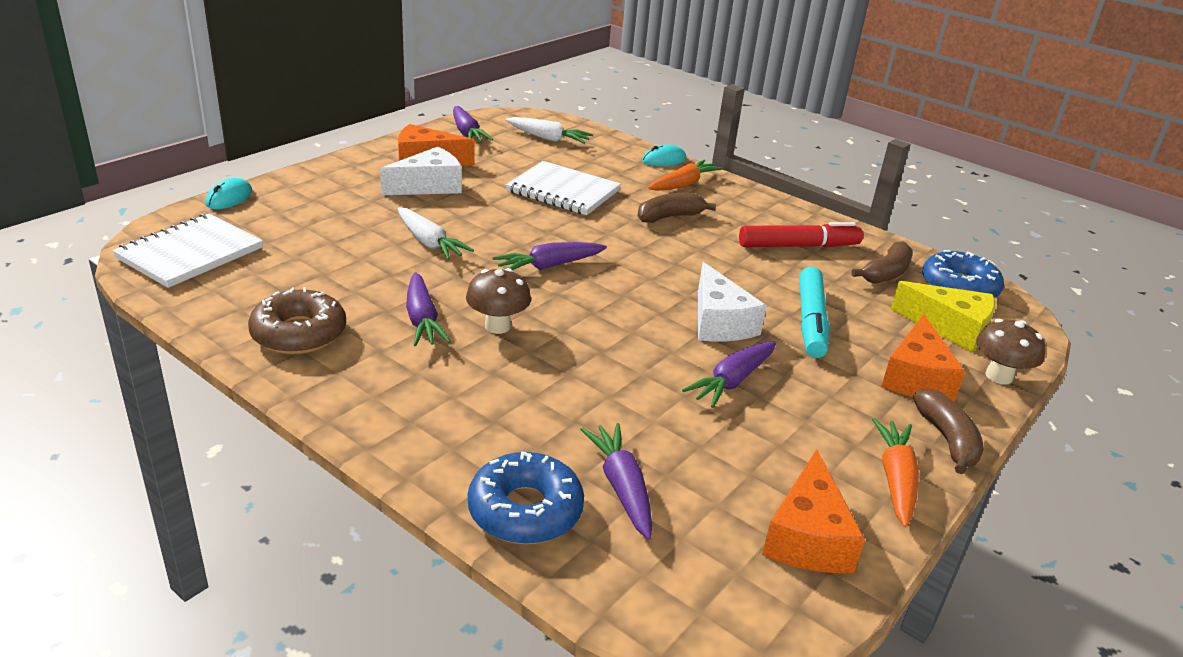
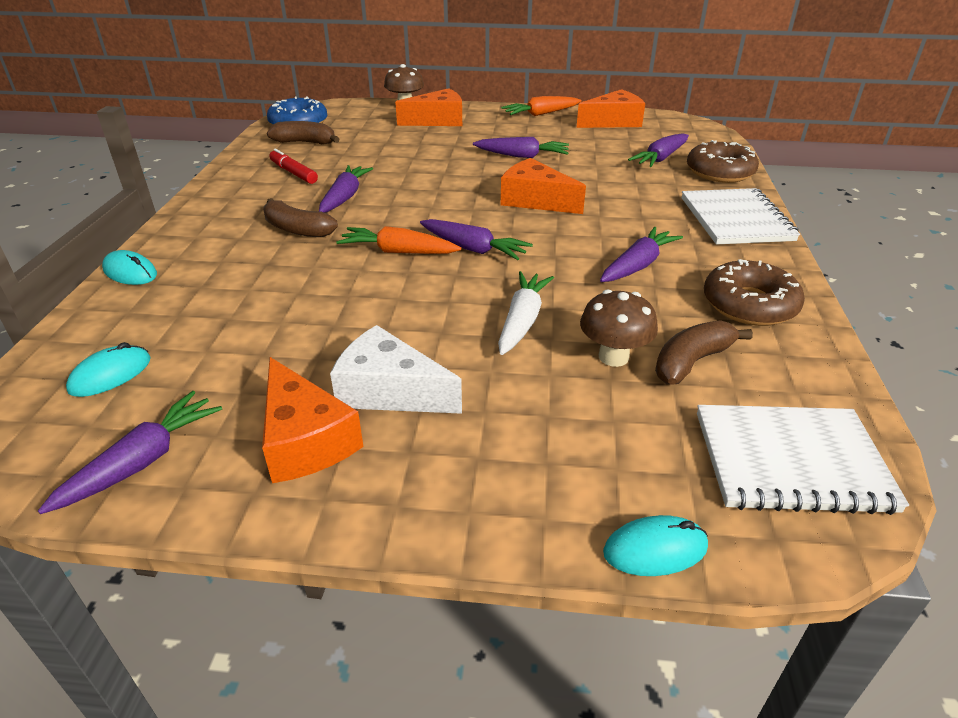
camera: 120 degrees left, 5 degrees up
brown mushroom [466,268,531,334] -> brown mushroom moved to [580,289,658,367]
blue donut [468,452,584,544] -> brown donut [687,140,759,183]
white carrot [506,117,593,144] -> turquoise mouse [66,342,151,397]
white notebook [506,161,621,215] -> white notebook moved to [682,188,800,245]
orange carrot [648,160,723,191] -> orange carrot moved to [336,226,461,254]
white cheese [698,262,767,341] -> none
red marker [739,222,863,247] -> red marker [269,149,318,184], size x0.66
turquoise marker [800,267,829,358] -> none
yellow cheese [891,281,995,352] -> none
brown banana [913,389,984,474] -> brown banana moved to [655,320,753,385]
none -> purple carrot [319,165,373,213]
none -> orange cheese [501,158,586,214]

